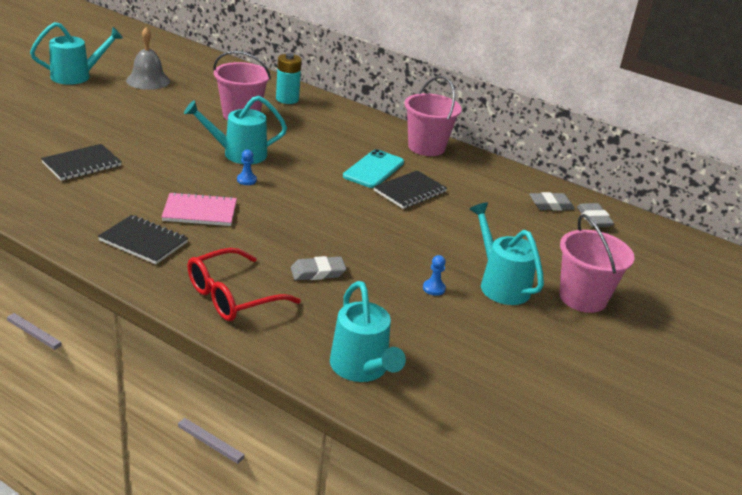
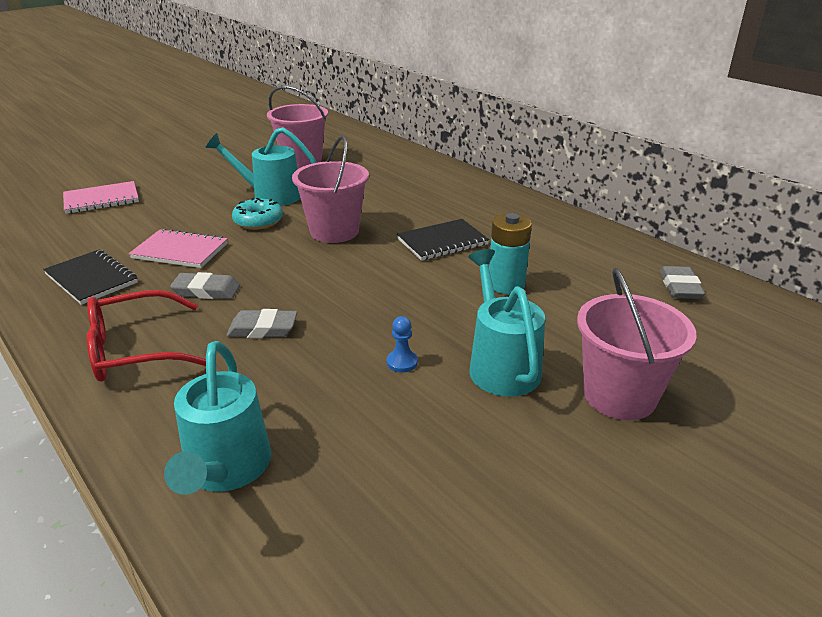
camera: 20 degrees right, 0 degrees up
turquoise watering can [30,22,123,85] -> none
black notebook [41,144,122,181] -> pink notebook [63,181,139,214]
grey bell [126,27,170,90] -> none
blue pawn [237,150,257,185] -> turquoise donut [232,197,283,230]
turquoise battery [276,53,302,104] -> turquoise battery moved to [489,213,532,294]
turquoise phone [343,149,404,188] -> none
pink bucket [405,76,462,156] -> pink bucket moved to [292,135,369,243]
grey eraser [529,192,575,211] -> grey eraser moved to [170,272,240,299]

